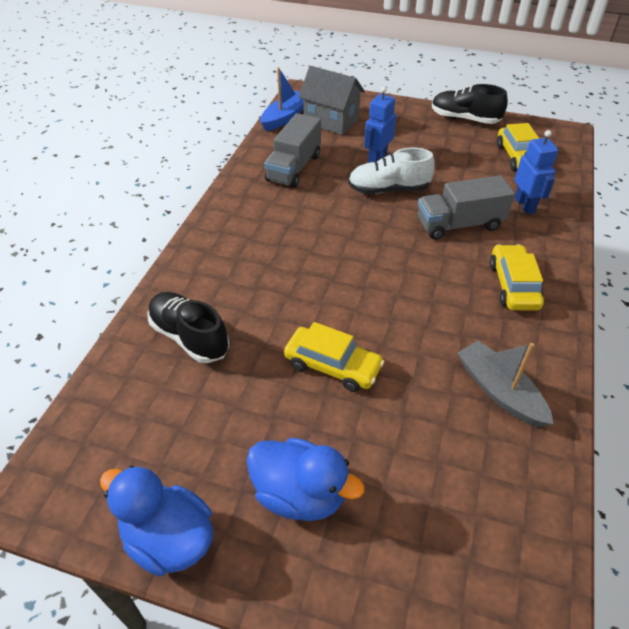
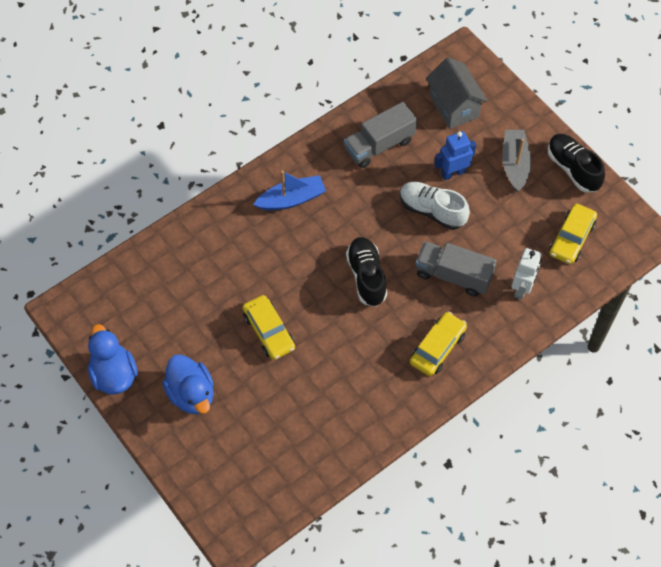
camera: 35 degrees right, 15 degrees up
black shoe [148,292,230,363] -> black shoe moved to [346,237,387,307]
blue boat [260,67,304,131] -> blue boat moved to [253,170,326,211]
grey boat [458,341,553,427] -> grey boat moved to [502,130,531,192]
blue robot [514,130,558,214] -> white robot [512,248,542,300]

